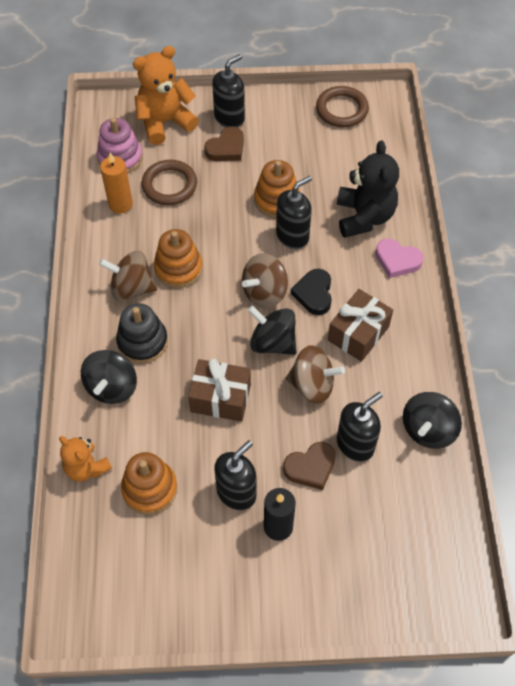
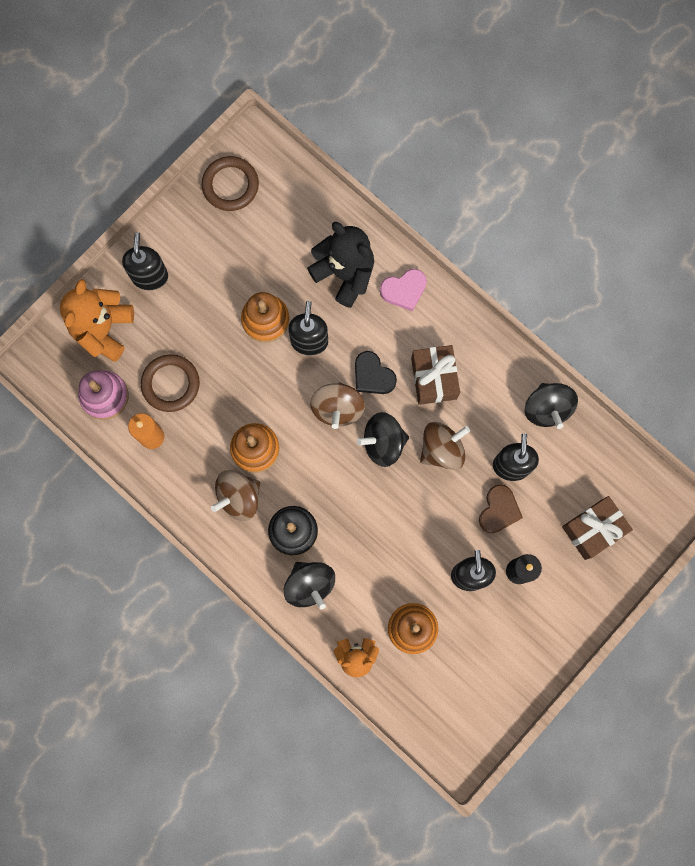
camera: 45 degrees left, 20 degrees up
brown gift [188,359,251,422] -> brown gift moved to [562,496,633,560]
brown heart [204,127,244,161] -> none

